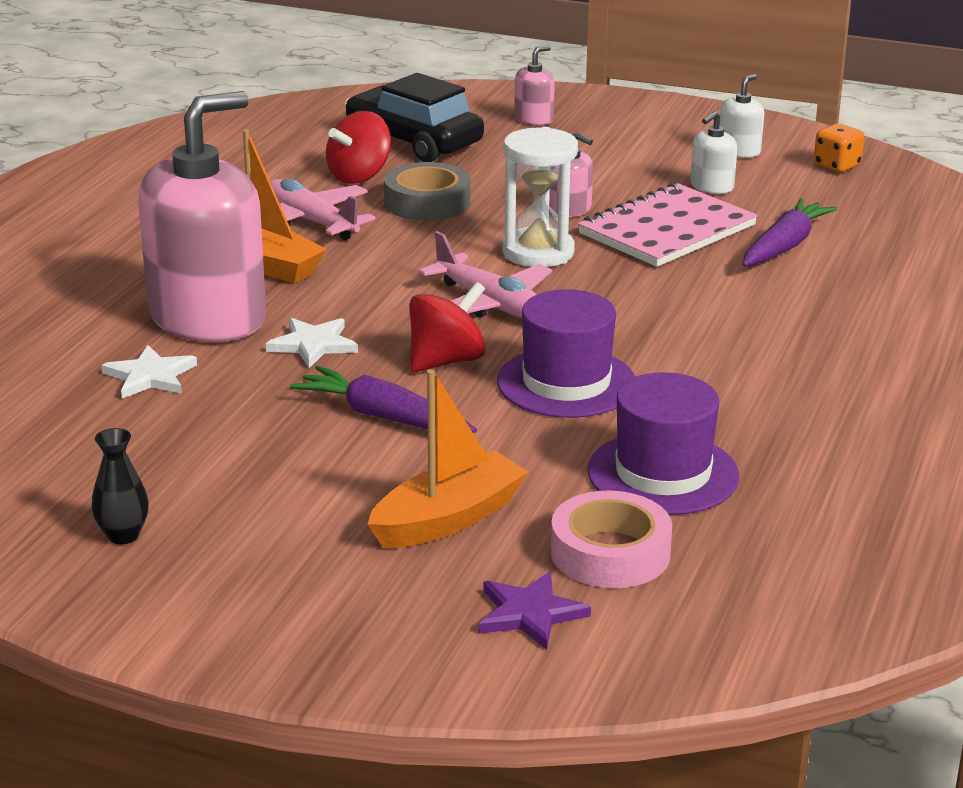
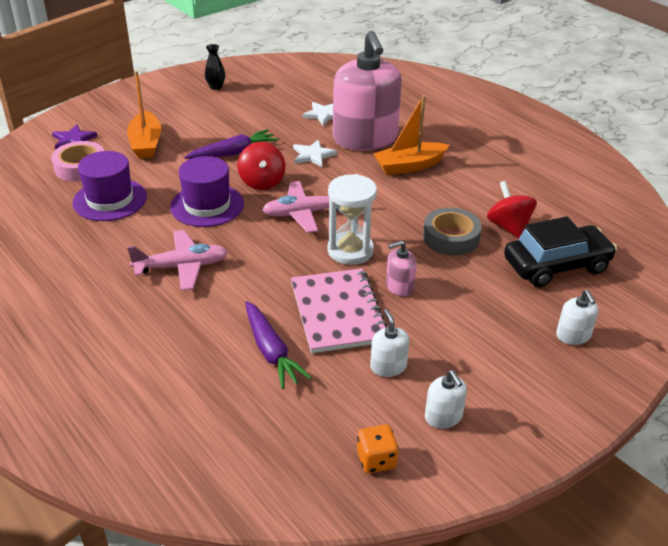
camera: 120 degrees right, 10 degrees up
pink plane [270,179,376,240] -> pink plane moved to [127,230,228,291]
pink soap dispenser [514,45,555,125] -> white soap dispenser [556,290,598,345]

